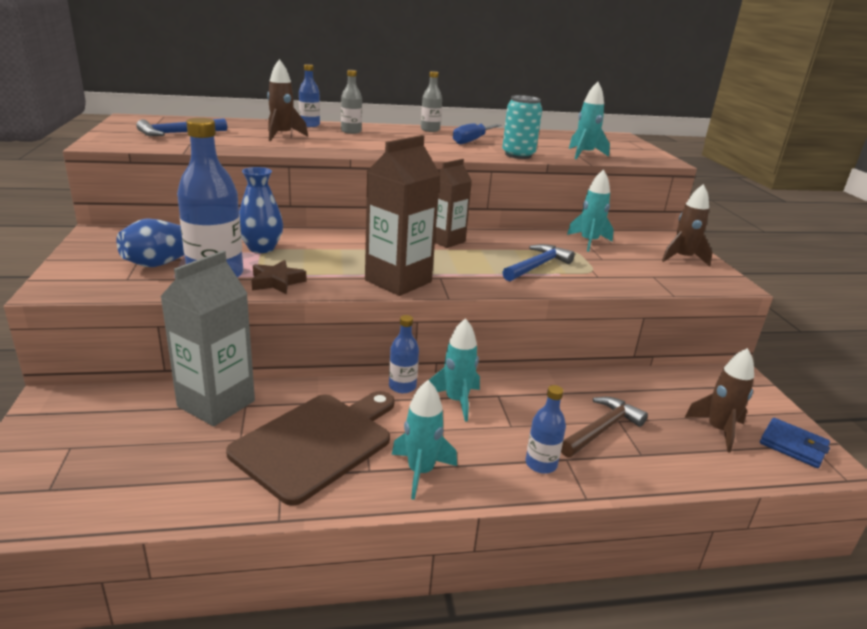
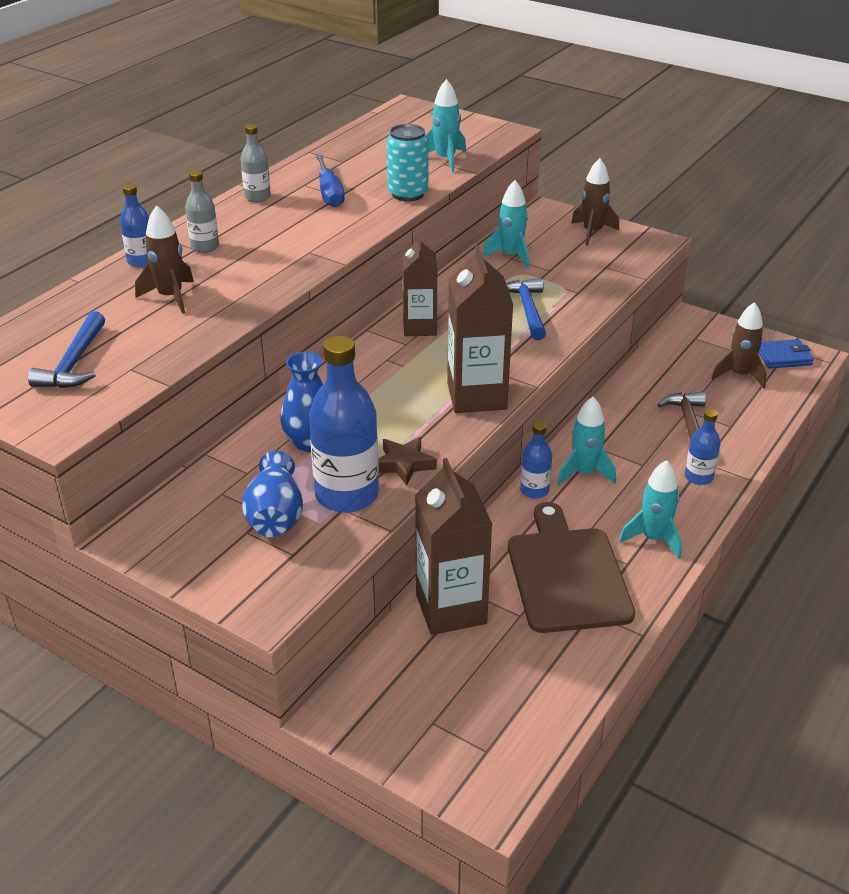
camera: 45 degrees left, 10 degrees up
grey carton [160,251,255,426] -> brown carton [415,458,492,635]

